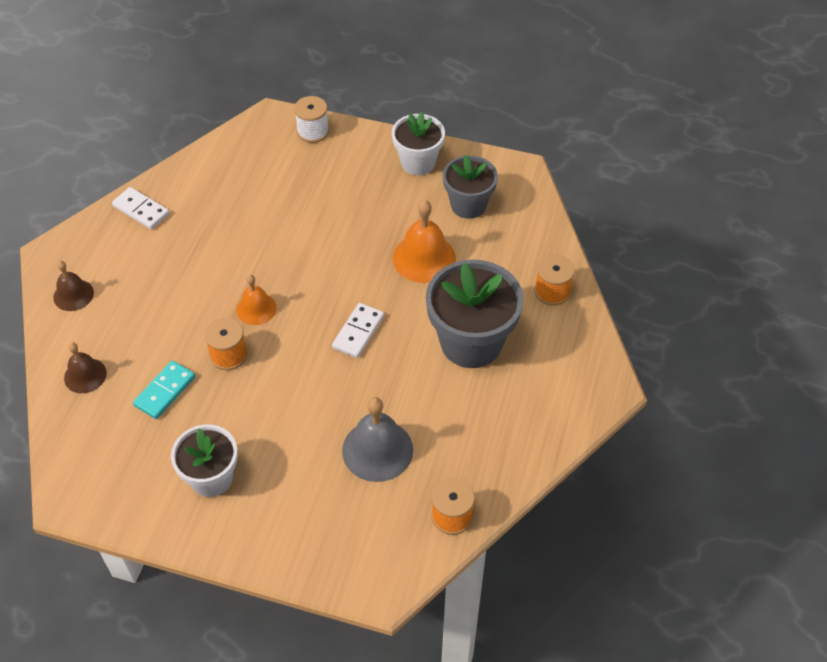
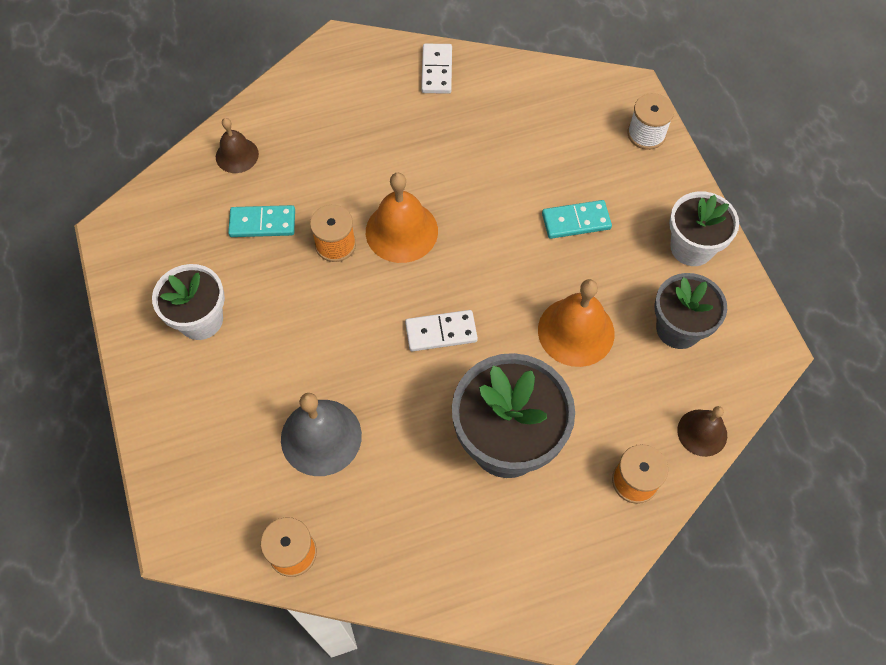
camera: 55 degrees right, 10 degrees up
brown bell [53,261,94,311] -> brown bell moved to [677,406,727,457]
orange bell [236,275,277,325] -> orange bell [366,173,438,263], size x1.62
none -> turquoise domino [542,200,612,239]

